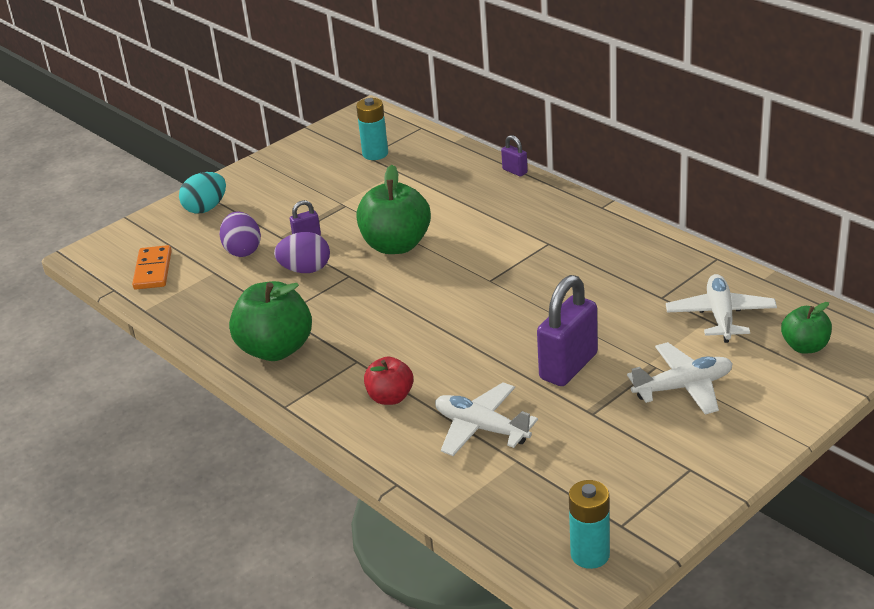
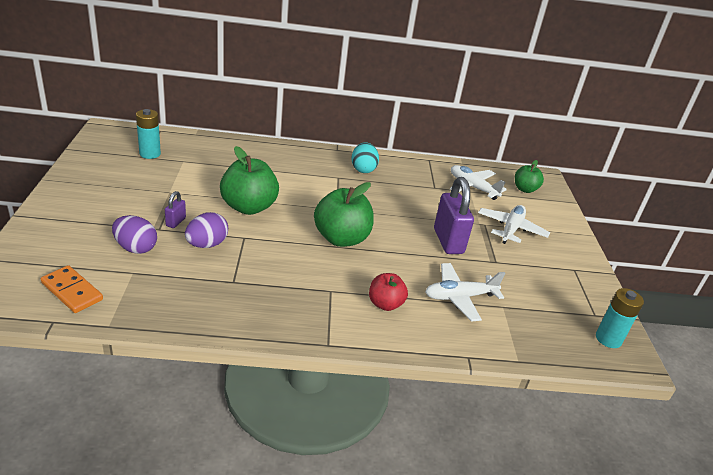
camera: 55 degrees left, 0 degrees up
turquoise egg [179,172,226,214] -> turquoise egg moved to [352,142,379,173]
green apple [229,281,312,361] -> green apple moved to [314,182,374,247]
purple padlock [501,135,528,176] -> none

